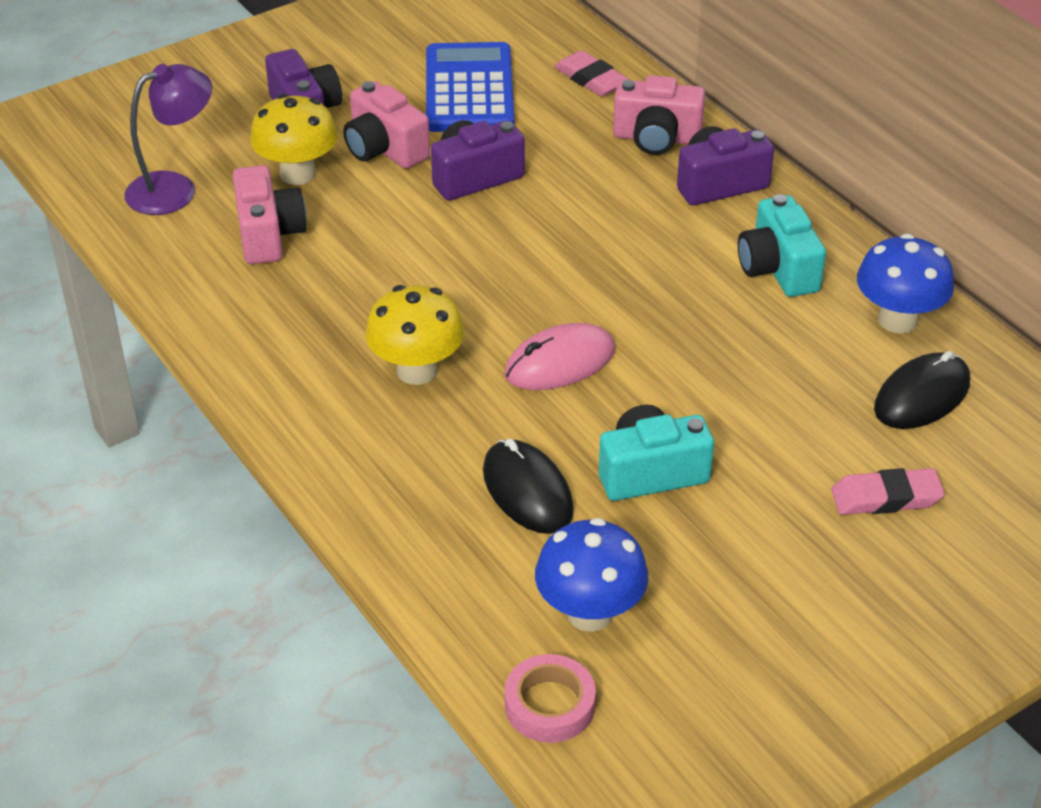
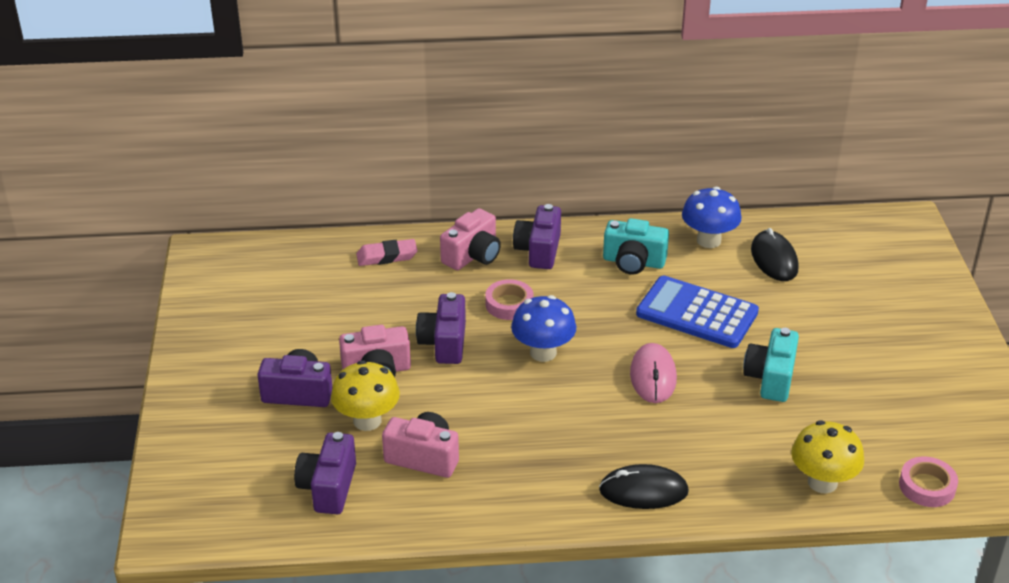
camera: 60 degrees left, 5 degrees down
purple lamp [125,64,212,215] -> purple camera [294,432,356,514]
yellow mushroom [365,285,465,385] -> yellow mushroom moved to [791,420,864,494]
blue calculator [426,42,515,132] -> blue calculator moved to [636,276,759,348]
black mouse [483,439,574,534] -> black mouse moved to [599,464,689,509]
blue mushroom [535,518,648,632] -> blue mushroom moved to [511,295,576,362]
pink eraser [831,468,945,515] -> none
none -> pink tape [485,279,534,320]

